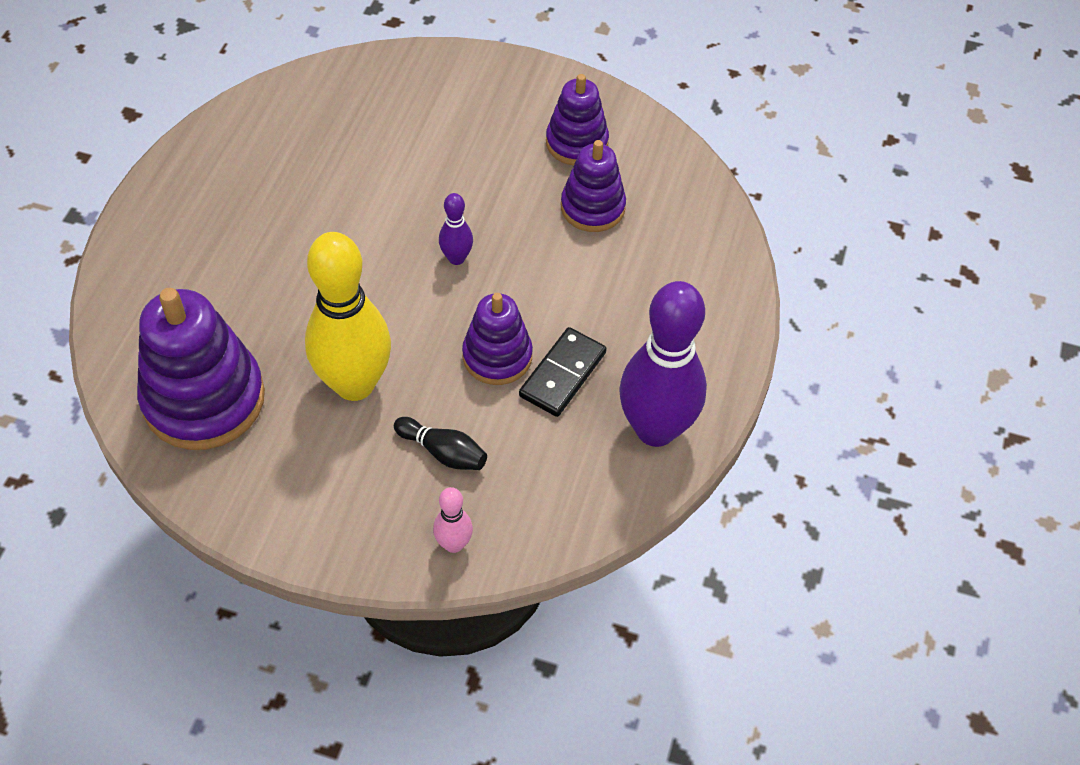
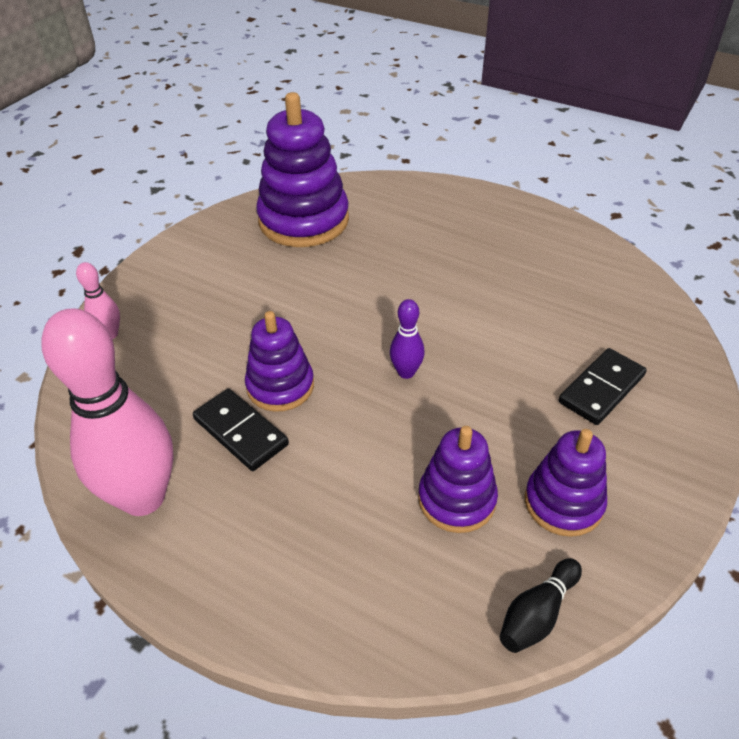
camera: 105 degrees right, 10 degrees down
yellow bowling pin [305,232,391,401] -> none
black bowling pin [394,417,487,470] -> black bowling pin moved to [499,558,582,653]
purple bowling pin [619,281,707,447] -> pink bowling pin [42,309,174,516]
none -> black domino [559,348,647,425]

